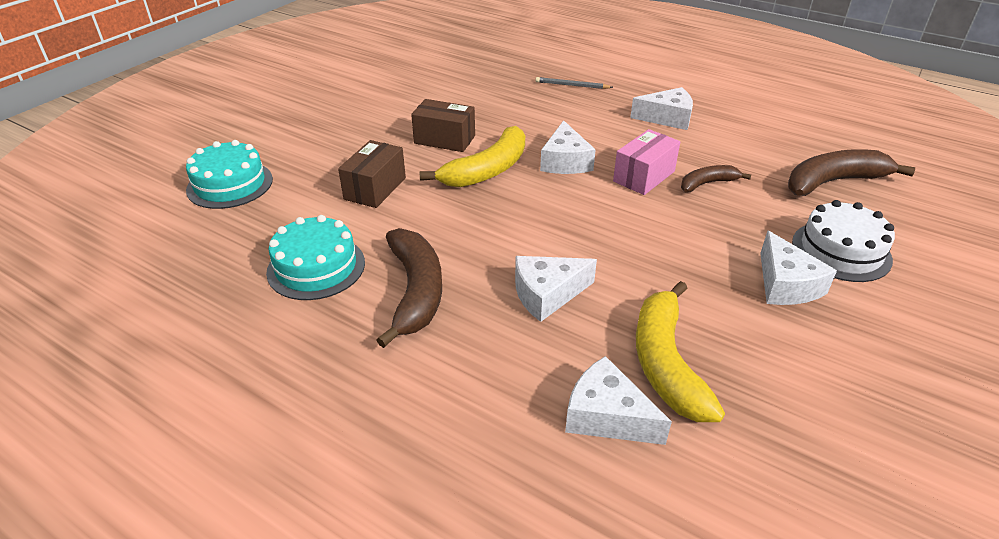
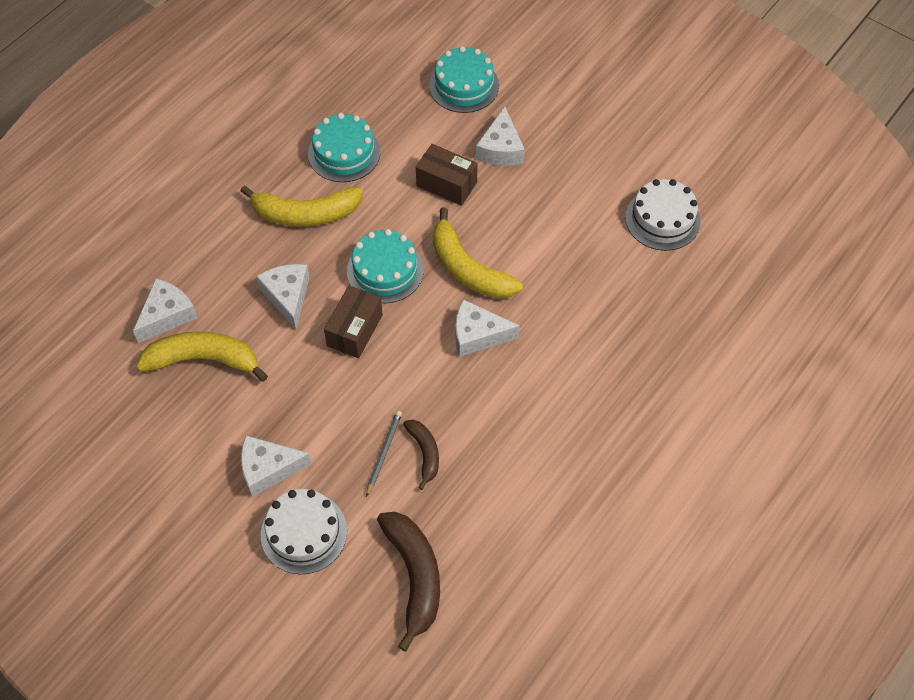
camera: 95 degrees right, 20 degrees up
brown banana [376,228,442,348] -> yellow banana [241,185,363,226]
brown box [411,99,475,152] -> brown box moved to [324,286,383,358]
grey pencil [536,77,613,89] -> grey pencil moved to [366,411,402,497]
pink box [613,129,680,195] -> none
white cheese [630,87,693,130] -> white cheese moved to [476,106,525,166]
none -> turquoise cake [347,229,424,303]
none -> white cake [625,179,701,251]

